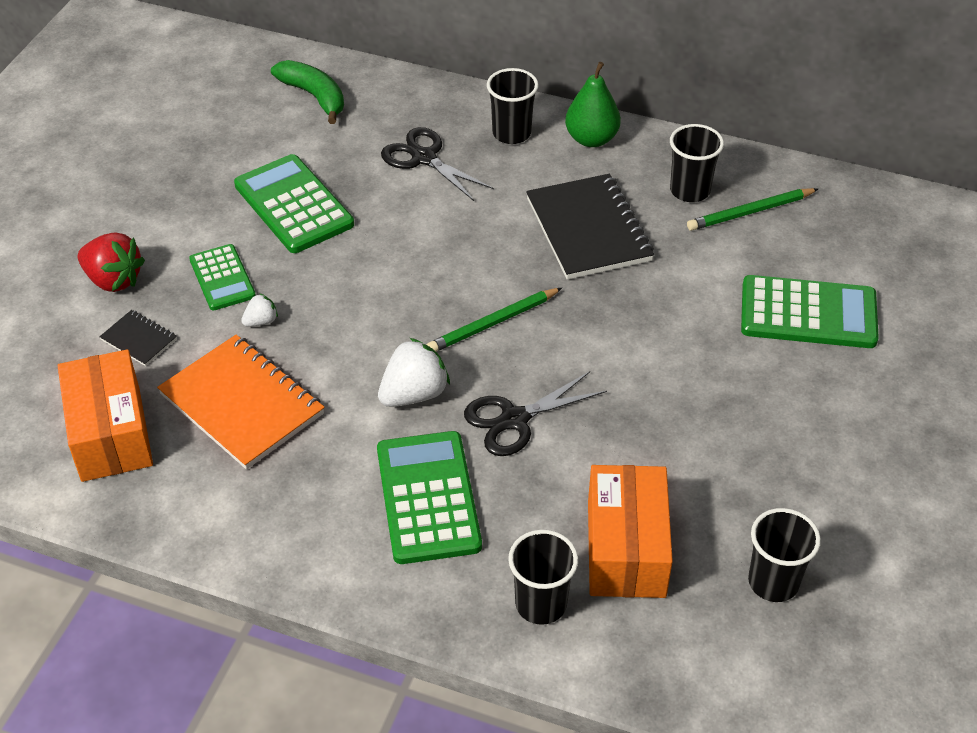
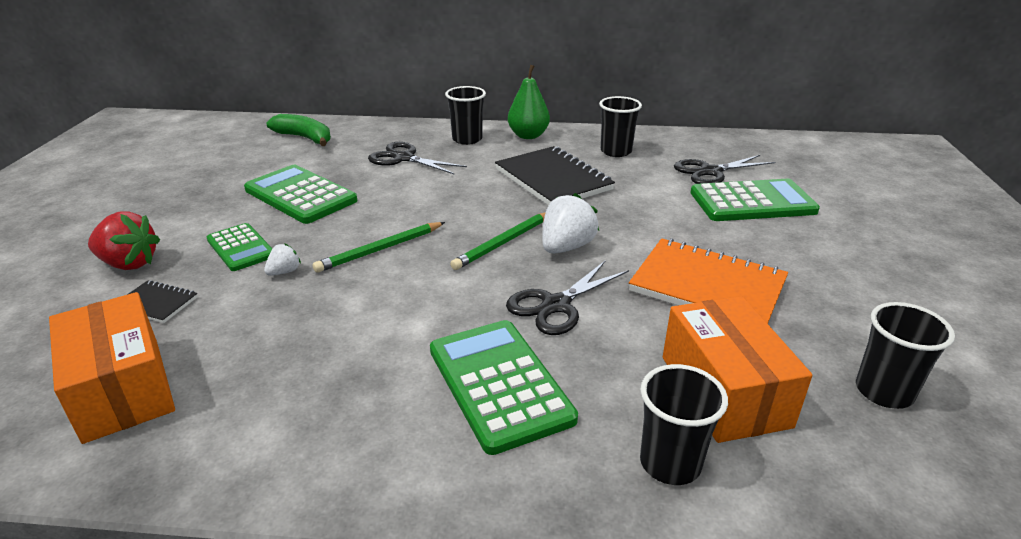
camera: 15 degrees left, 15 degrees down
orange notebook [157,335,325,470] -> orange notebook moved to [629,238,788,324]
white strawberry [378,338,450,407] -> white strawberry moved to [542,193,599,254]
green pencil [687,188,818,231] -> green pencil moved to [313,222,445,273]
none -> black scissors [674,155,775,184]

